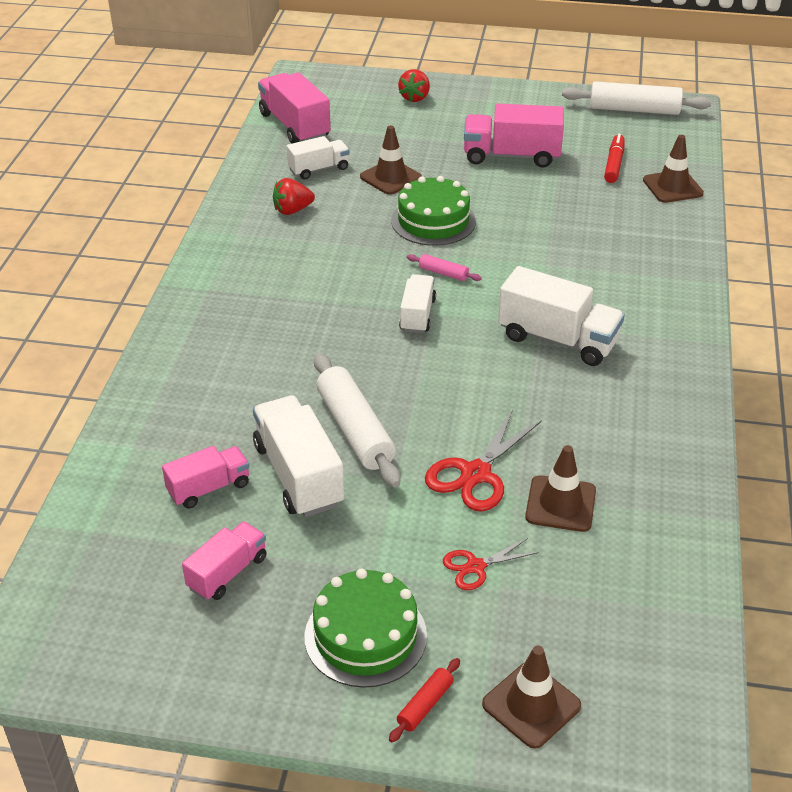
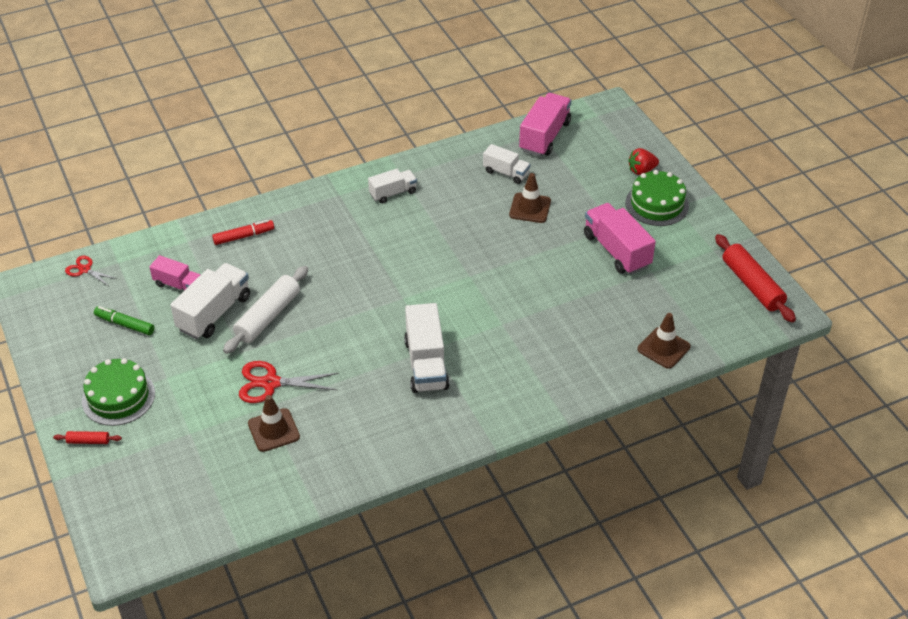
camera: 55 degrees right, 5 degrees up
pink truck [182,521,267,600] -> green marker [94,306,155,335]
red strawberry [273,178,315,215] -> none
green cake [391,176,476,246] -> green cake moved to [625,170,689,226]
white truck [399,274,436,333] -> white truck moved to [368,169,417,203]
pink rolling pin [407,254,482,281] -> none
red scissors [443,538,539,590] -> red scissors moved to [65,256,117,285]
brown traffic cone [482,646,581,749] -> none
white rolling pin [562,81,711,115] -> red rolling pin [715,234,796,322]
red marker [604,134,625,183] -> red marker moved to [212,220,274,245]

